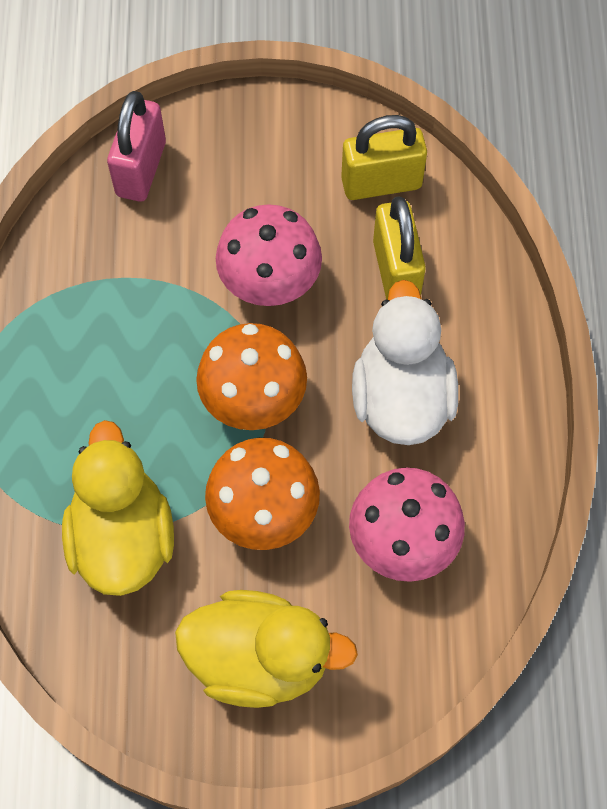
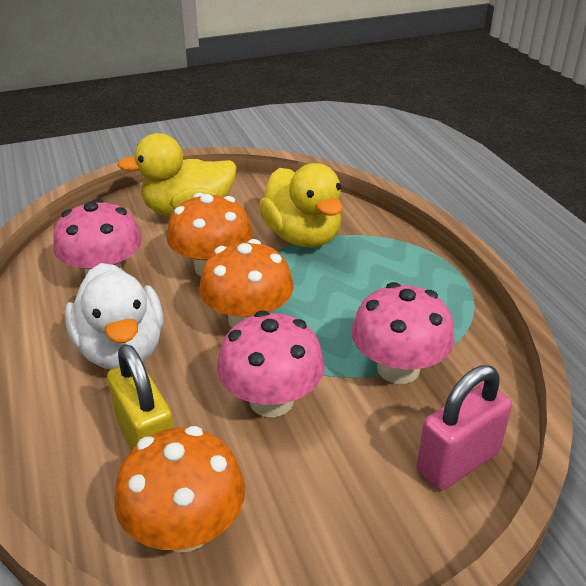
camera: 160 degrees right, 30 degrees down
pink padlock [107,91,166,202] -> pink padlock turned 60 degrees clockwise [416,365,512,491]
yellow padlock [341,115,427,200] -> orange mushroom [115,426,245,552]
none -> pink mushroom [351,282,455,384]

